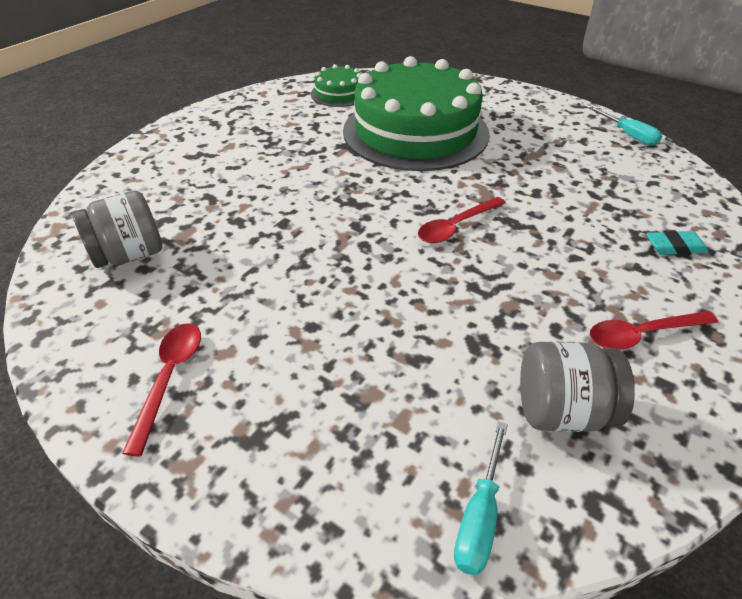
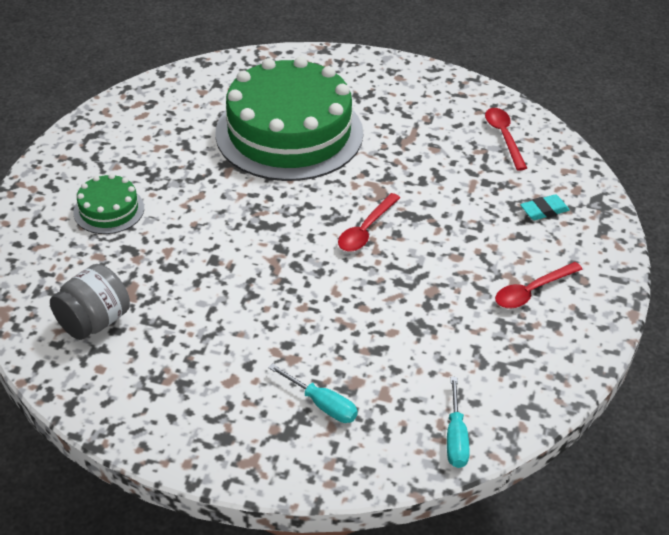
camera: 20 degrees left, 0 degrees up
red spoon [122,323,201,456] -> red spoon moved to [485,108,527,170]
green cake [311,64,362,107] -> green cake moved to [73,174,144,234]
grey jar [520,341,635,432] -> none
turquoise screwdriver [589,107,662,146] -> turquoise screwdriver moved to [268,363,358,423]

